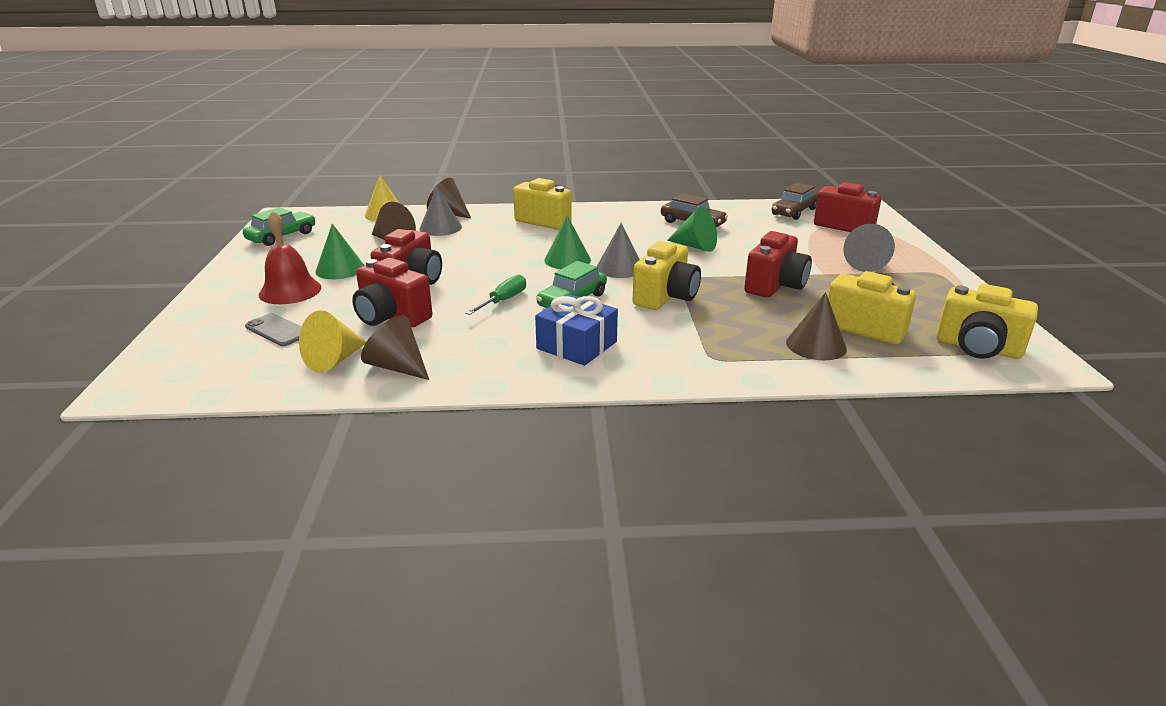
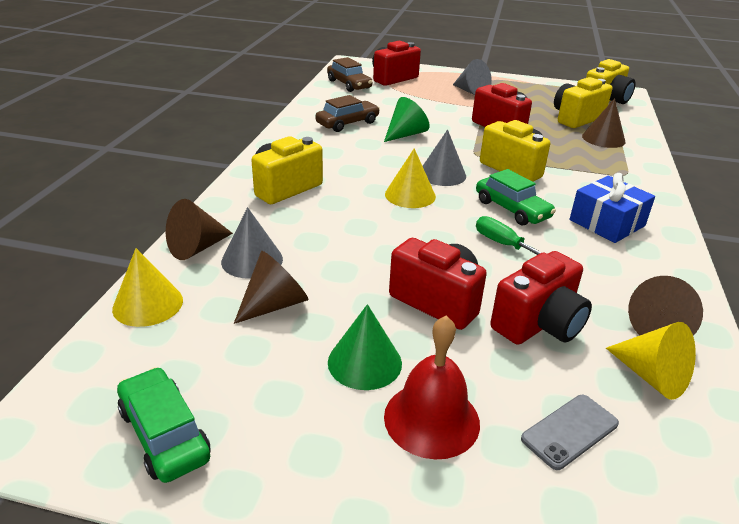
camera: 75 degrees left, 5 degrees up
green cone [545,215,591,269] -> yellow cone [385,148,436,208]

